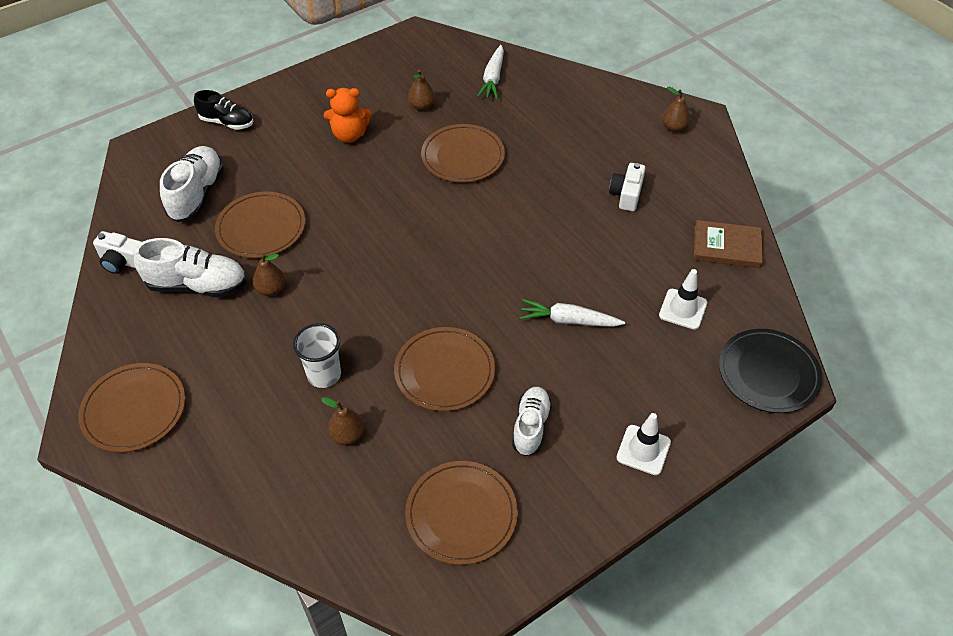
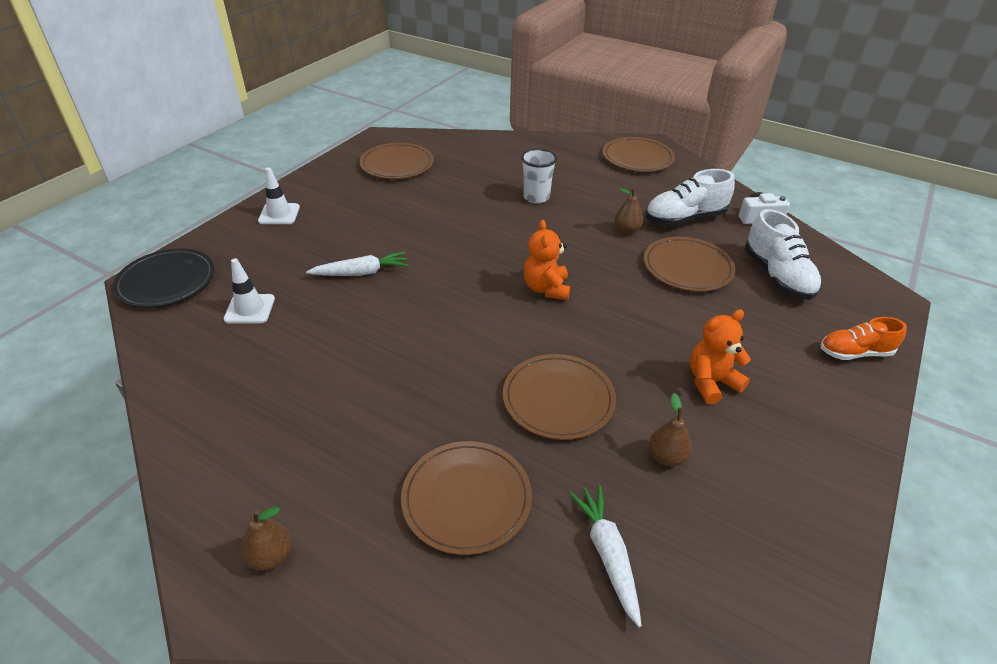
camera: 155 degrees right, 10 degrees down
black shoe [194,90,253,130] -> orange shoe [821,317,907,360]
brown pear [322,397,364,445] -> none
brown plate [394,327,495,411] -> brown plate moved to [401,441,532,555]
white shoe [512,387,552,456] -> none
white camera [609,163,646,211] -> none
brown book [694,220,763,268] -> none
none -> orange teddy bear [524,220,570,300]

